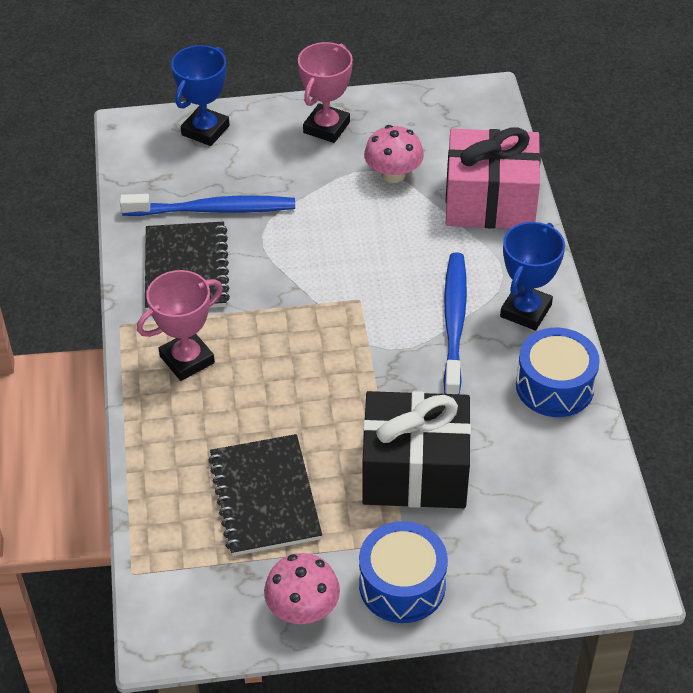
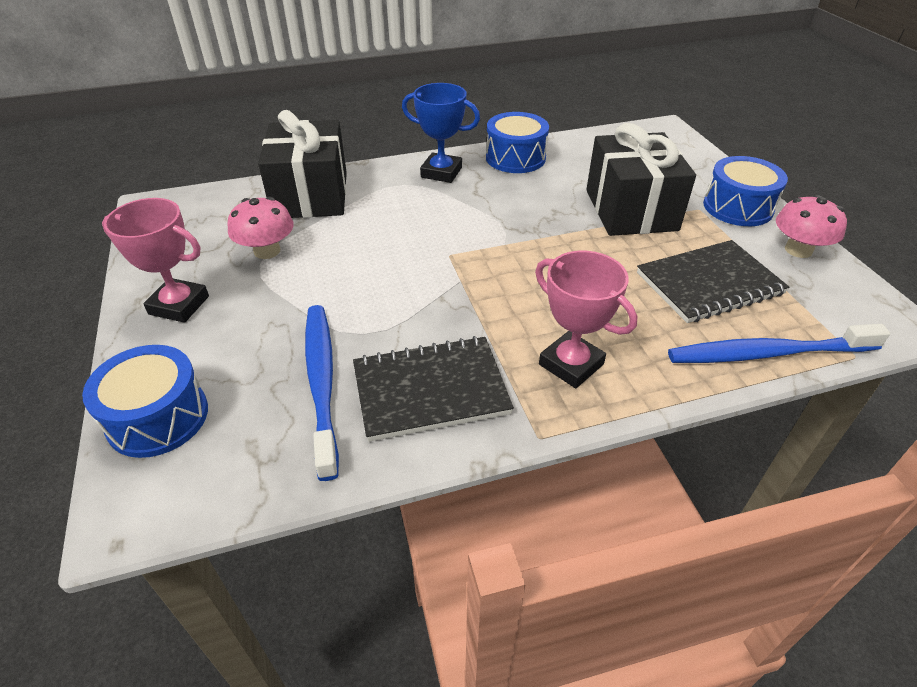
camera: 100 degrees left, 5 degrees down
blue trophy [171,45,230,146] -> blue drum [82,345,208,458]
blue toothbrush [443,252,467,394] -> blue toothbrush moved to [668,324,890,363]
pink gift [446,128,541,229] -> black gift [258,110,347,218]

